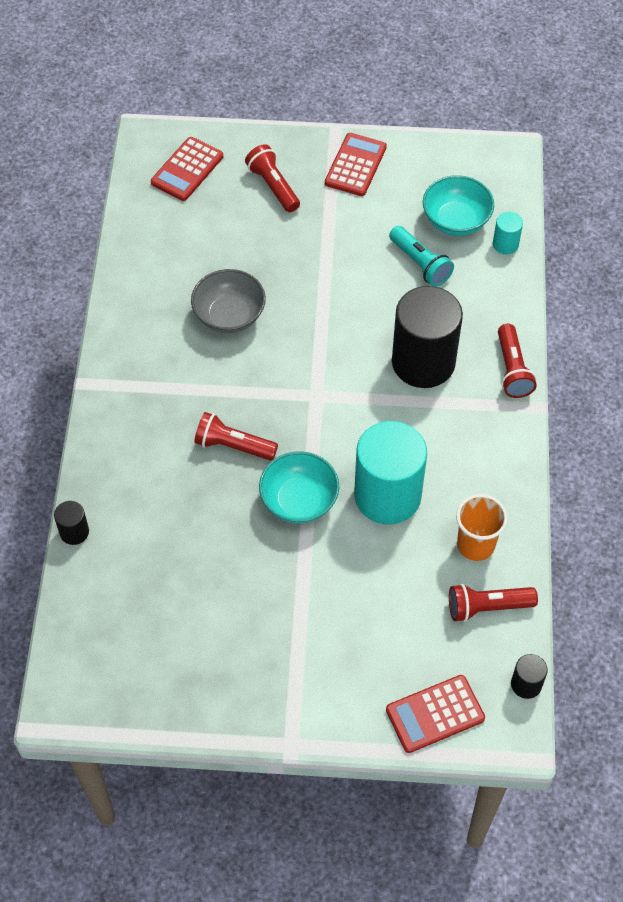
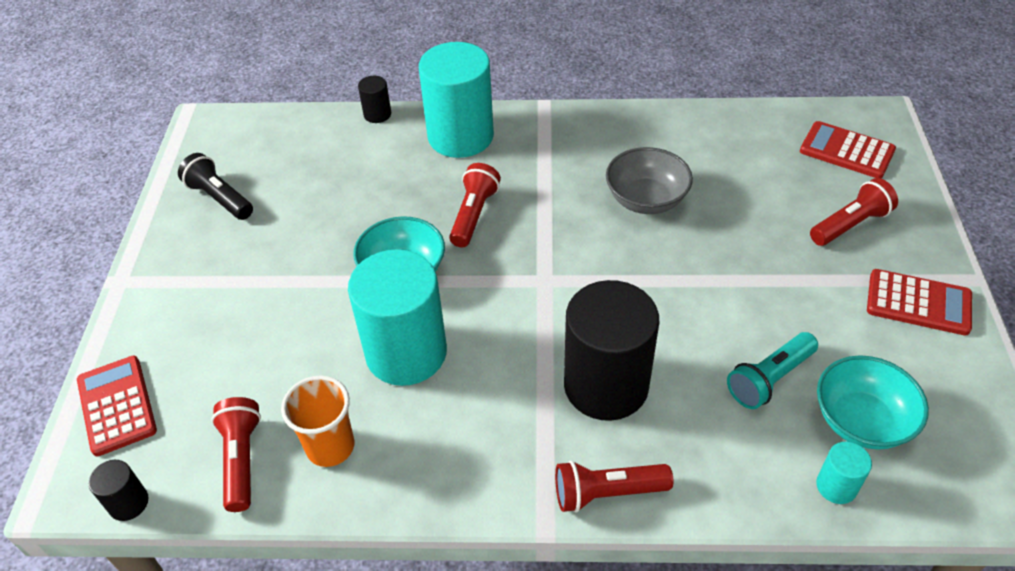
camera: 90 degrees right, 10 degrees down
none -> black flashlight [178,153,253,220]
none -> turquoise cylinder [419,42,494,158]

